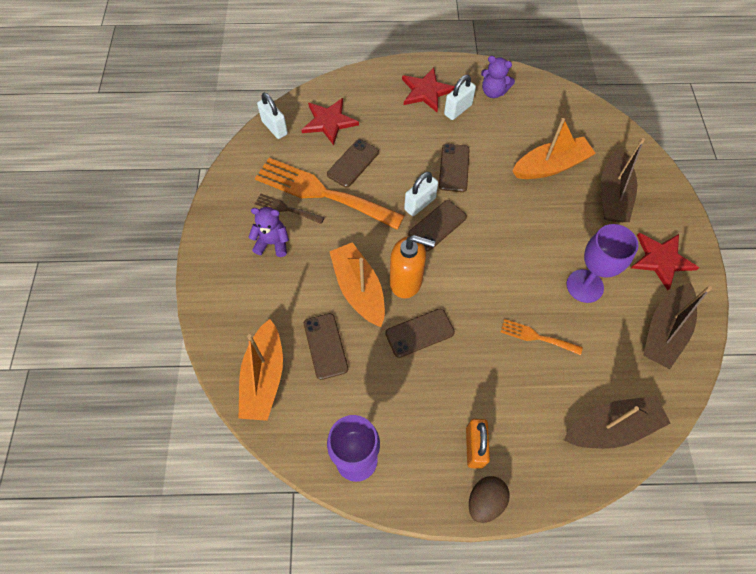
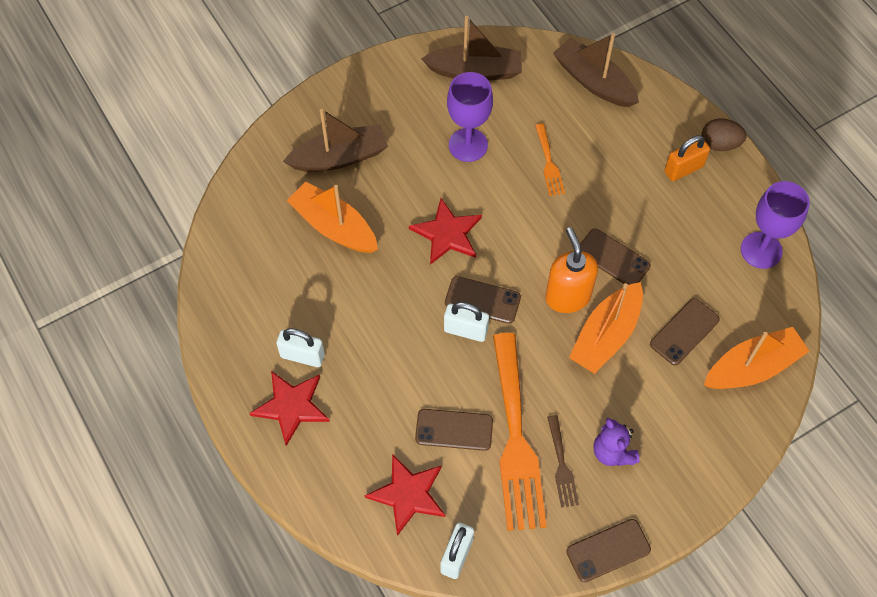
camera: 120 degrees left, 0 degrees up
brown phone [439,144,470,192] -> brown phone moved to [566,519,651,582]
purple teddy bear [481,56,515,98] -> none
red star [631,233,699,291] -> red star moved to [409,198,482,265]

